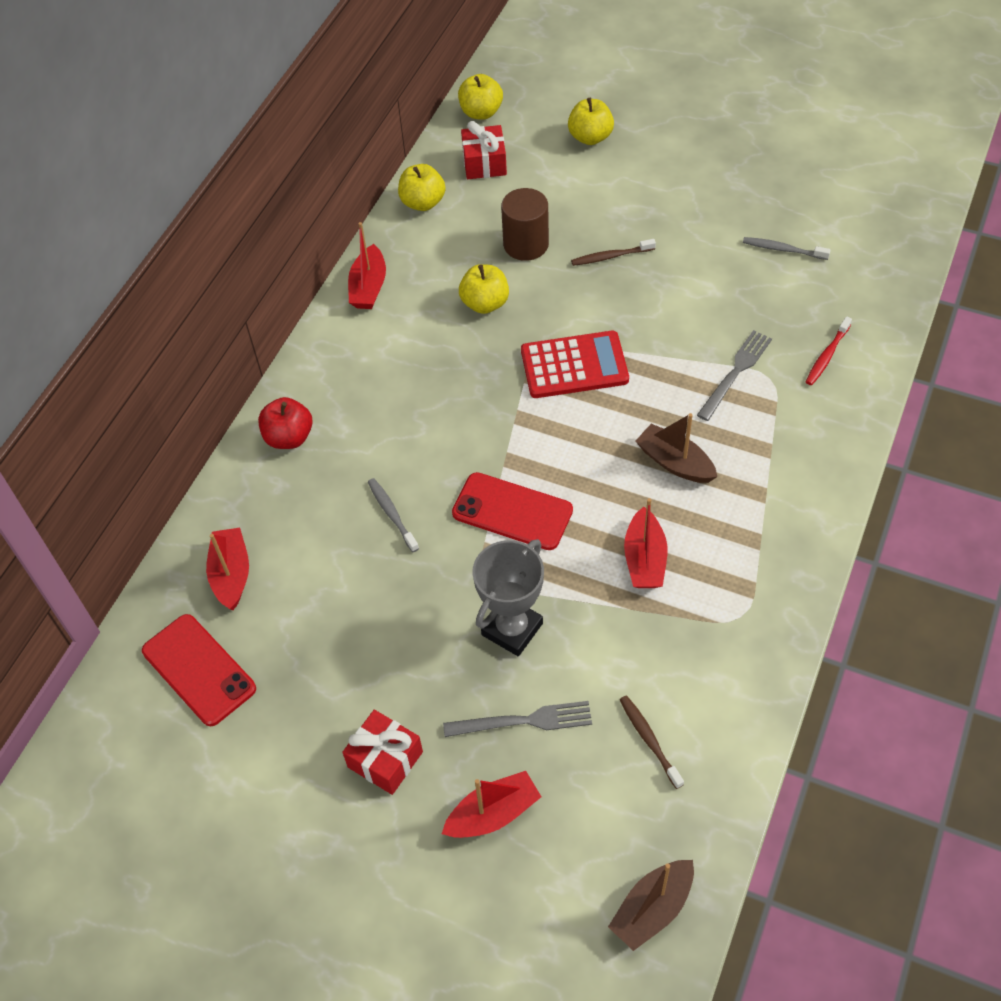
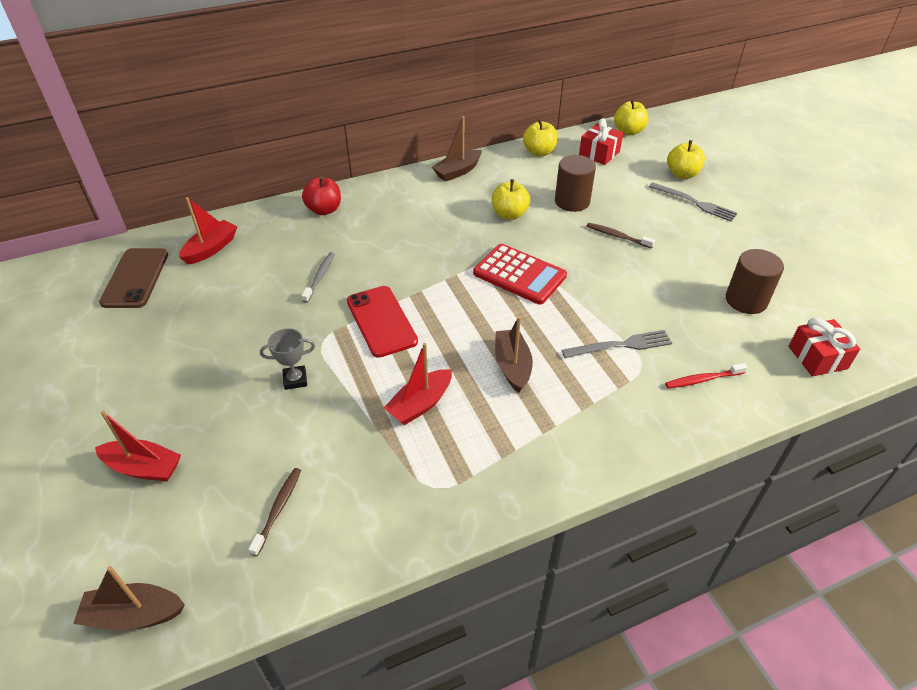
camera: 40 degrees right, 10 degrees down
red phone [142,614,256,726] -> brown phone [99,248,168,308]
red gift [342,710,423,795] -> red gift moved to [788,318,860,376]
red boat [348,222,386,309] -> brown boat [432,116,482,182]
grey fork [443,701,592,737] -> grey fork moved to [649,182,738,221]
grey trophy [472,539,544,656] -> grey trophy [260,328,315,390], size x0.59
grey toothbrush [743,237,831,260] -> brown cylinder [726,249,784,314]

